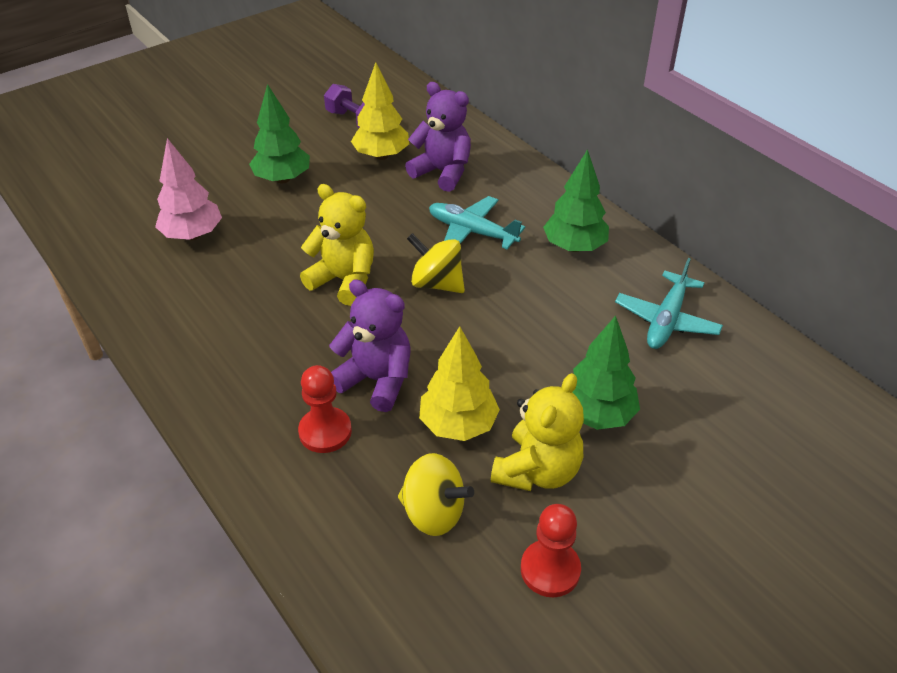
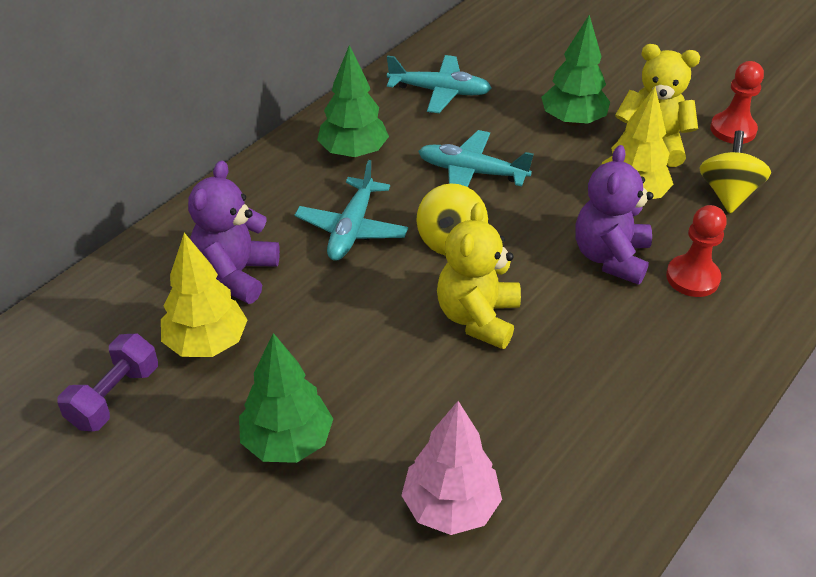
camera: 105 degrees left, 0 degrees up
none -> turquoise plane [418,130,534,187]

